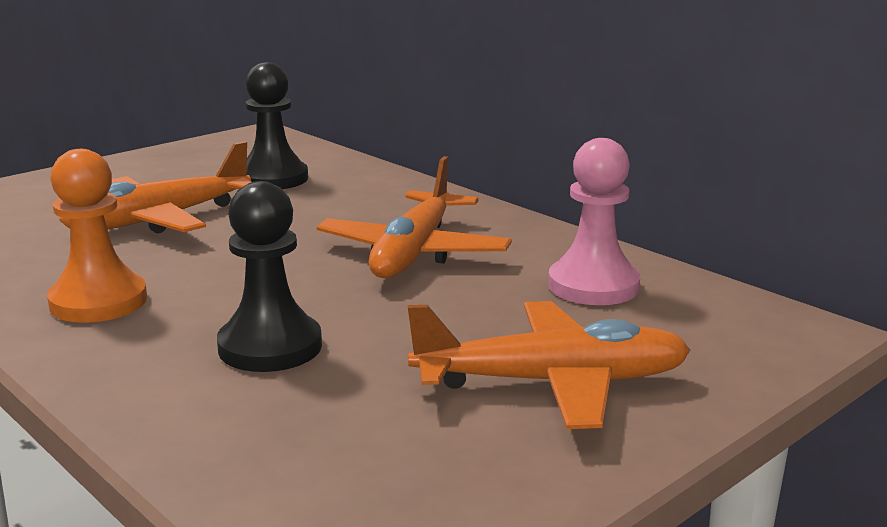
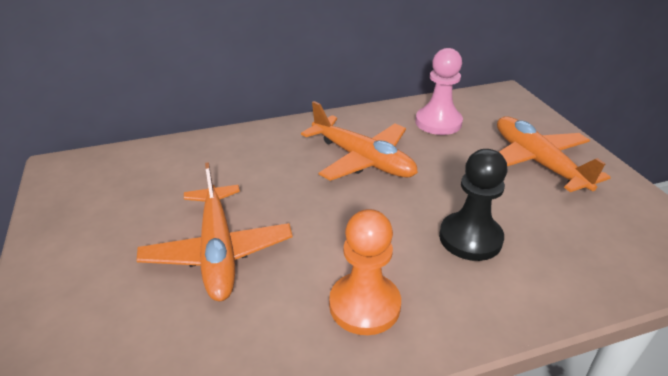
camera: 65 degrees left, 15 degrees up
black pawn [246,62,308,189] -> none
orange plane [407,301,690,429] -> orange plane turned 45 degrees counterclockwise [497,117,611,192]

